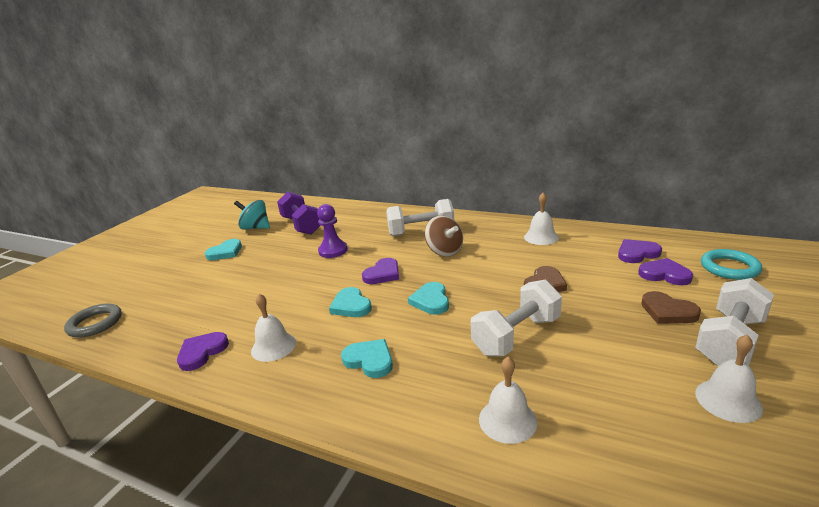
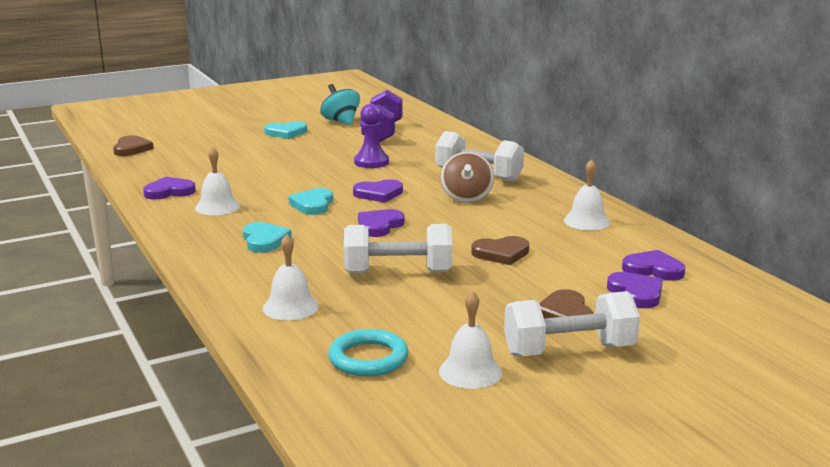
camera: 35 degrees right, 5 degrees down
grey ring [64,303,122,338] -> brown heart [113,135,154,156]
turquoise heart [408,282,449,315] -> purple heart [358,209,405,237]
turquoise ring [701,249,762,280] -> turquoise ring moved to [328,329,408,377]

